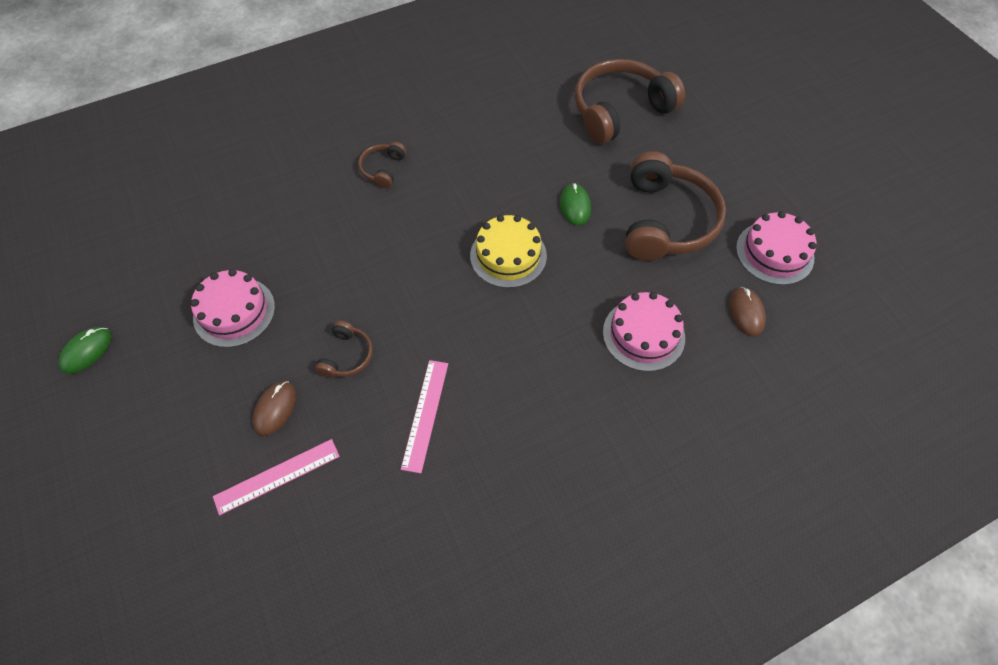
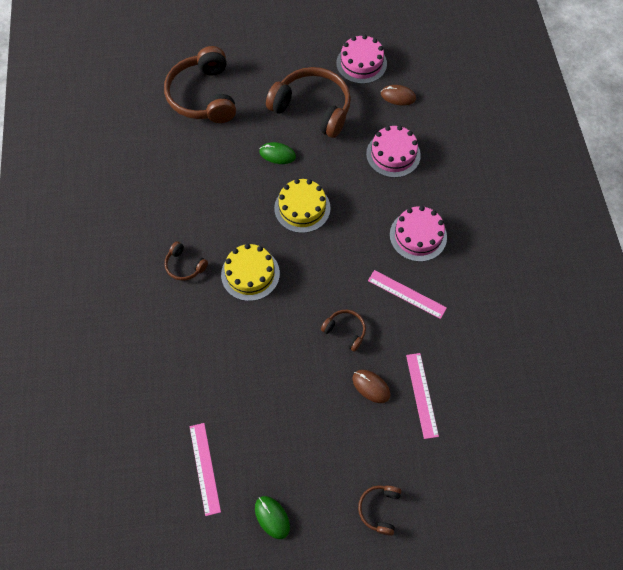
camera: 70 degrees left, 5 degrees up
pink cake [191,269,275,347] -> pink cake moved to [390,206,447,262]
none -> pink ruler [190,423,221,516]
none -> yellow cake [221,244,280,301]
none -> brown headphones [358,486,401,536]

